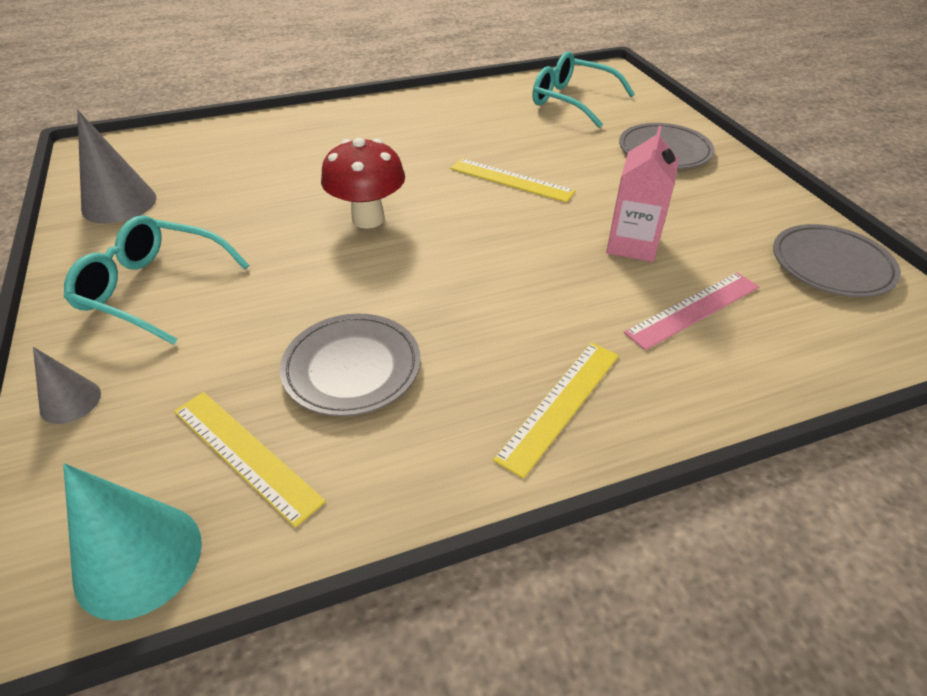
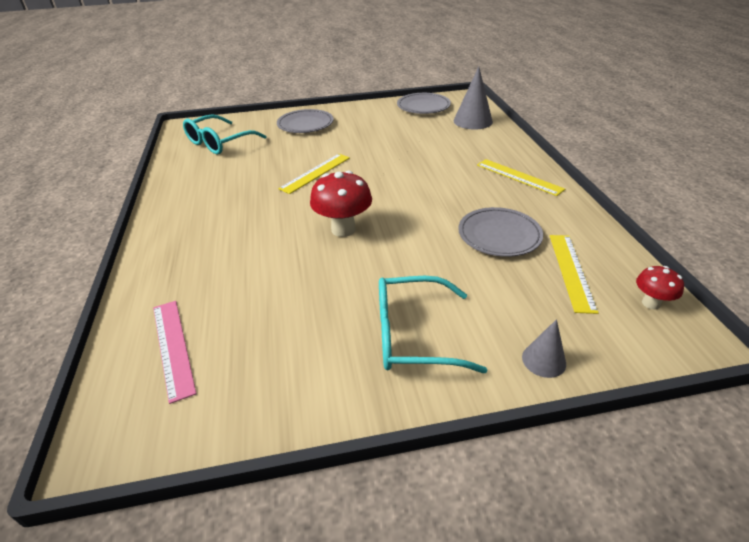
camera: 80 degrees left, 5 degrees down
turquoise cone [63,463,202,621] -> red mushroom [636,266,684,310]
turquoise glasses [64,215,249,345] -> turquoise glasses turned 60 degrees clockwise [379,276,487,373]
grey cone [77,110,156,224] -> grey cone moved to [453,67,493,129]
yellow ruler [174,392,326,527] -> yellow ruler turned 45 degrees counterclockwise [550,235,599,314]
pink carton [606,126,679,262] -> none
pink ruler [624,272,759,350] -> pink ruler moved to [153,301,197,404]

